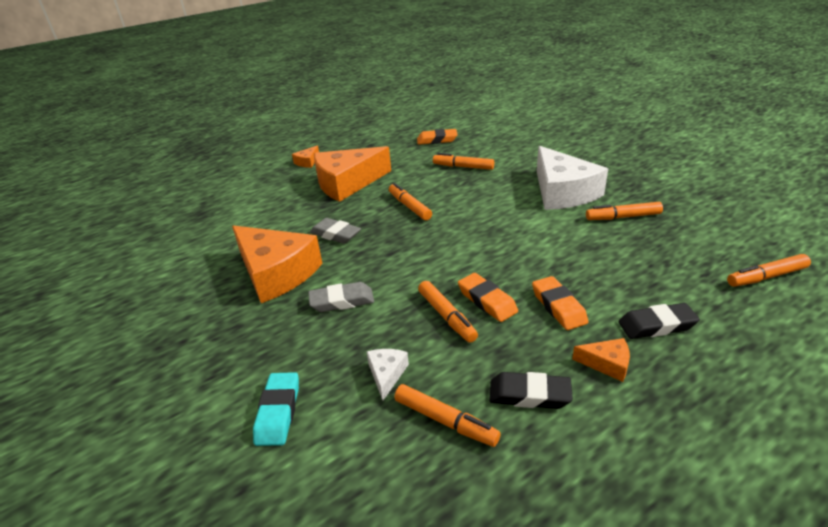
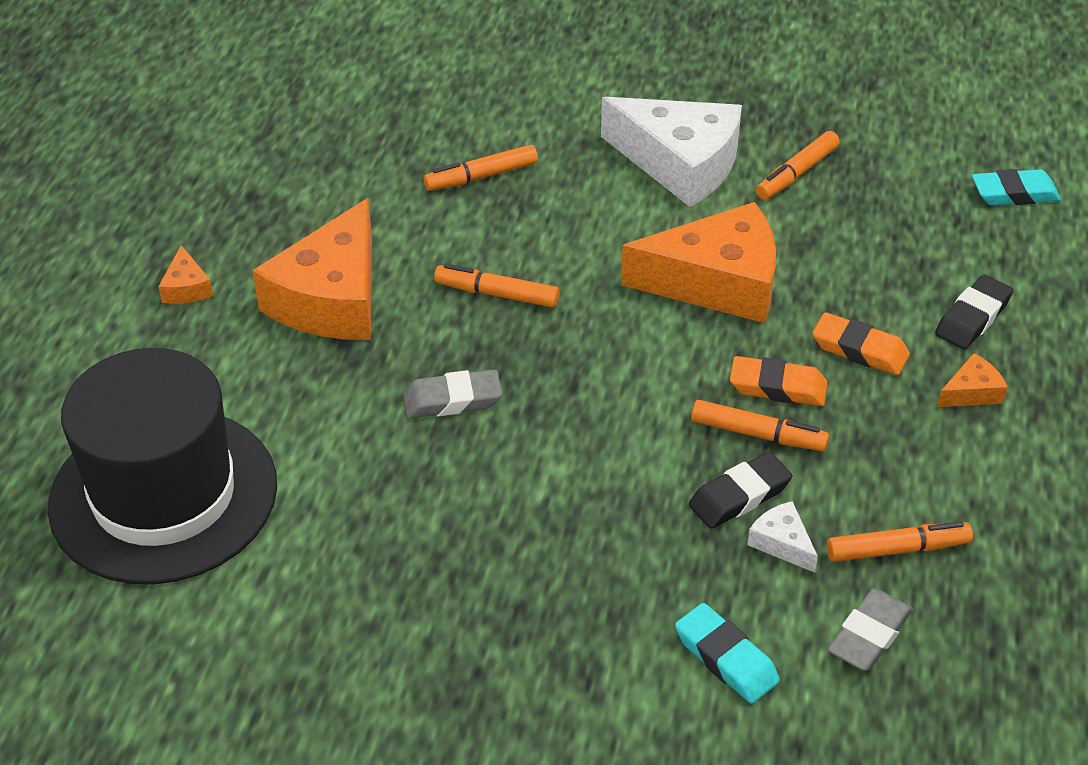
camera: 45 degrees left, 10 degrees up
orange cheese [232,225,322,303] -> orange cheese moved to [621,202,776,323]
grey eraser [308,282,374,312] -> grey eraser moved to [827,588,913,671]
orange eraser [417,129,458,145] -> none
black eraser [489,372,573,409] -> black eraser moved to [689,452,792,529]
orange marker [727,254,811,287] -> turquoise eraser [972,169,1061,205]
none -> black hat [48,348,277,585]

